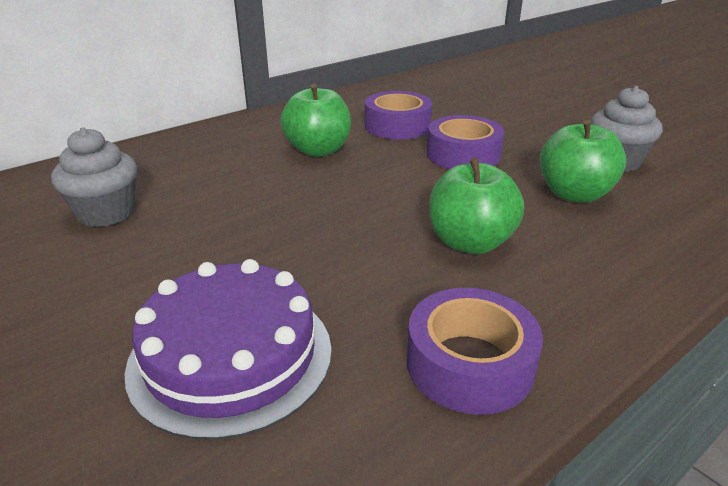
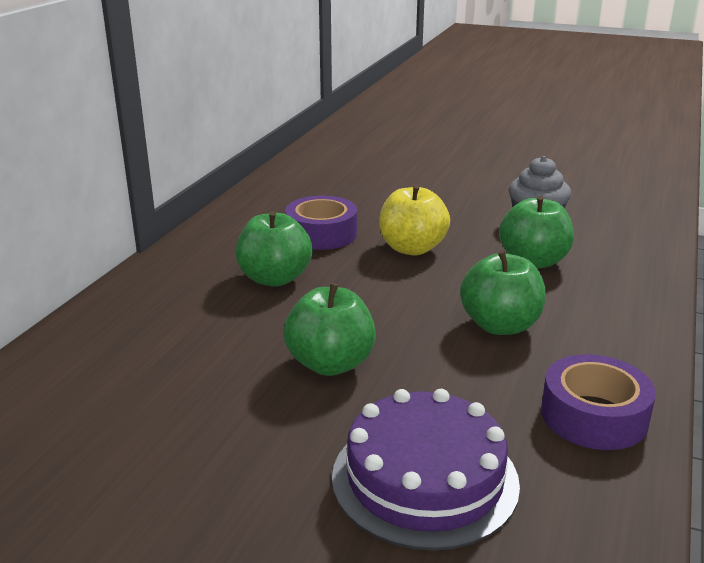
camera: 30 degrees left, 5 degrees down
grey cupcake [51,127,137,227] -> none
purple tape [427,115,505,169] -> yellow apple [379,184,450,255]
none -> green apple [283,283,376,376]

